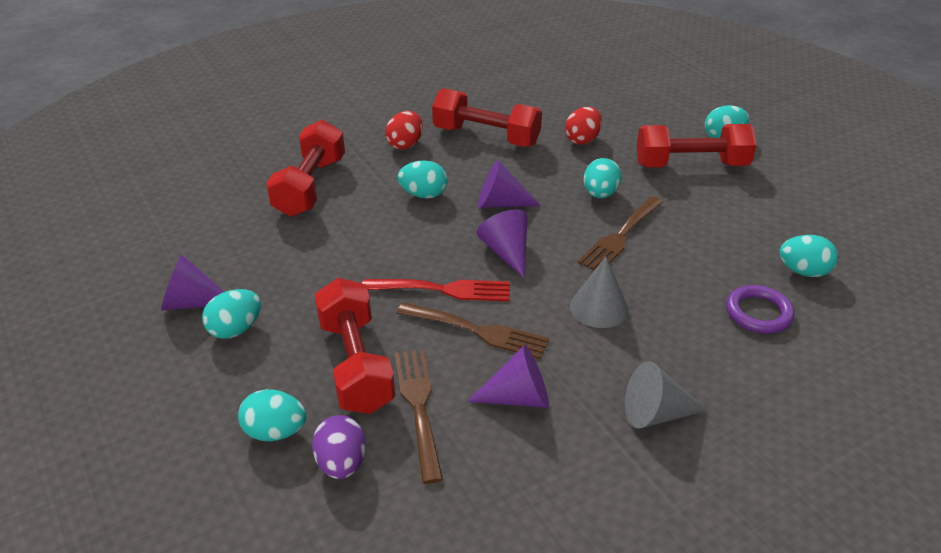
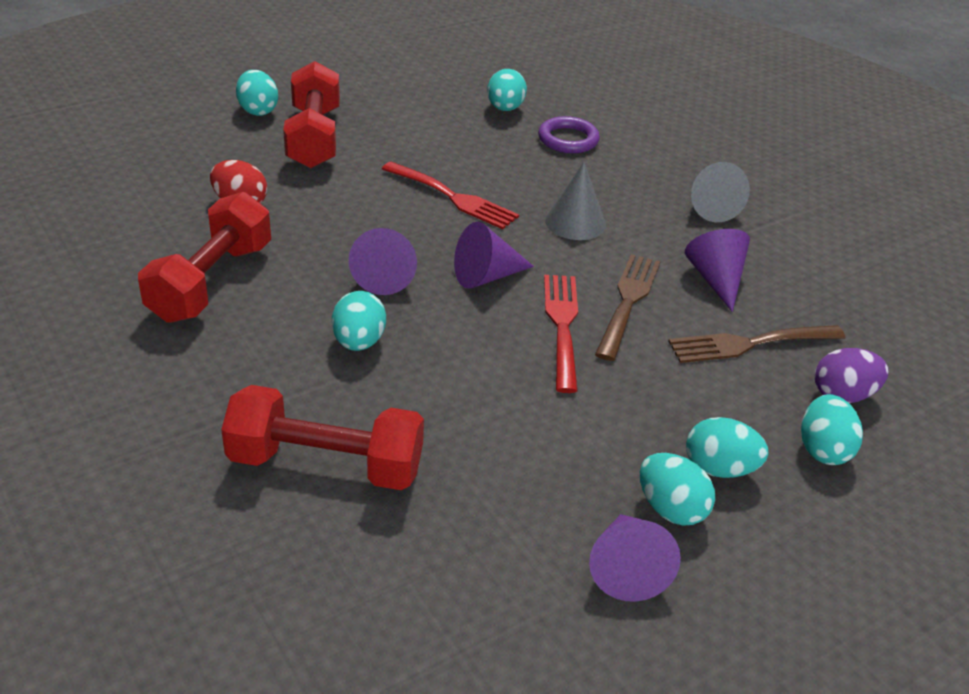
camera: 95 degrees left, 0 degrees up
red dumbbell [314,278,395,414] -> none
red egg [385,111,423,150] -> none
brown fork [577,196,663,270] -> red fork [382,162,519,229]
turquoise egg [583,158,622,198] -> turquoise egg moved to [686,417,769,478]

